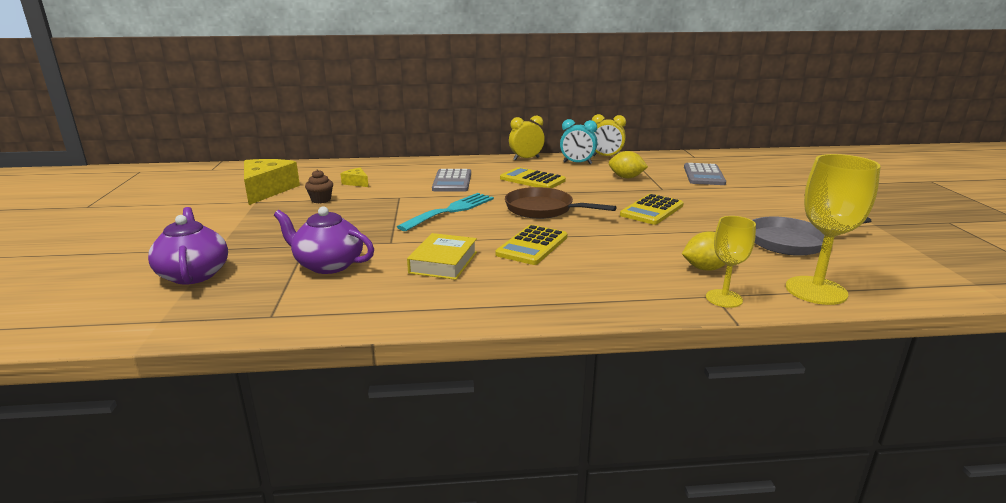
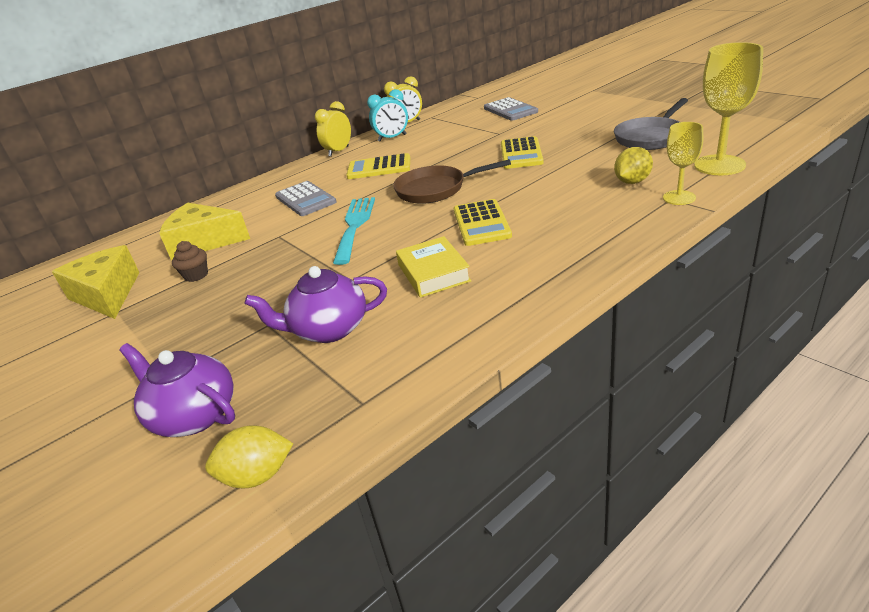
camera: 30 degrees left, 10 degrees up
yellow cheese [340,168,369,187] -> yellow cheese [159,203,250,260], size x2.12
yellow lemon [609,151,648,178] -> yellow lemon moved to [205,425,293,488]

